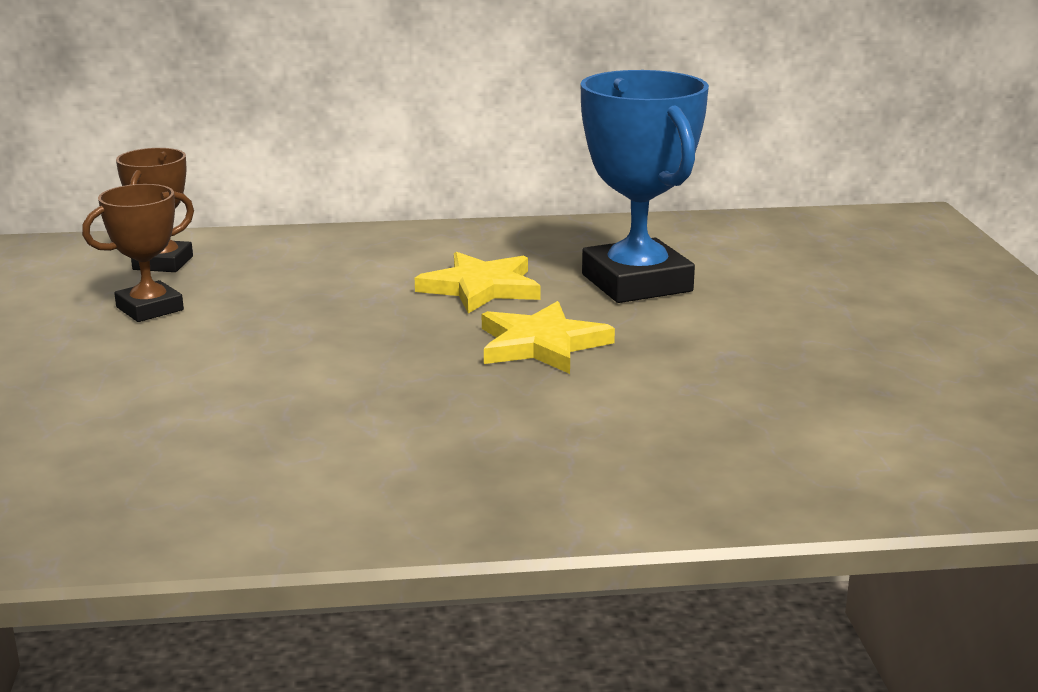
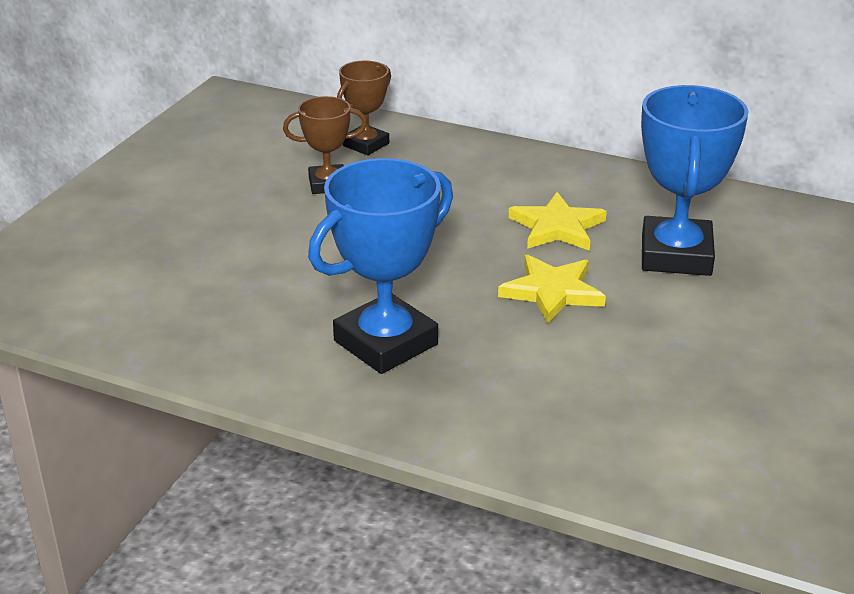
camera: 30 degrees right, 10 degrees up
none -> blue trophy [308,158,453,374]

